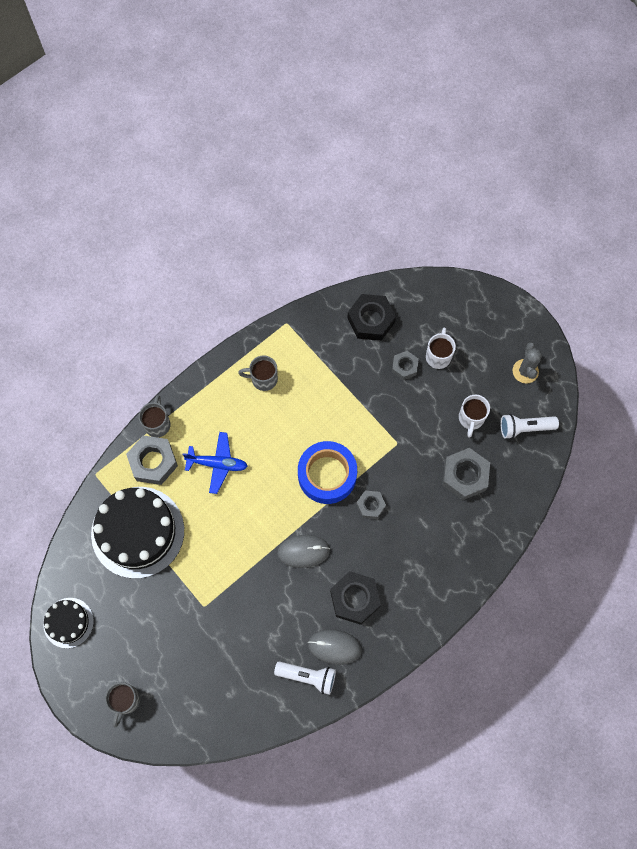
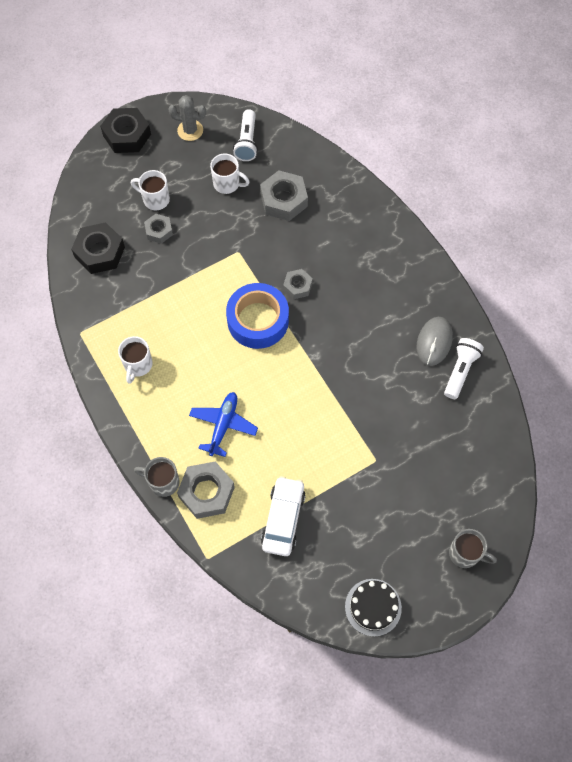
camera: 80 degrees left, 5 degrees down
black cake [91,487,184,579] -> white car [261,476,306,556]
grey mug [238,356,278,391] -> white mug [118,336,153,384]
grey mouse [277,535,330,568] -> none
black nut [330,571,381,625] -> black nut moved to [100,108,151,153]

